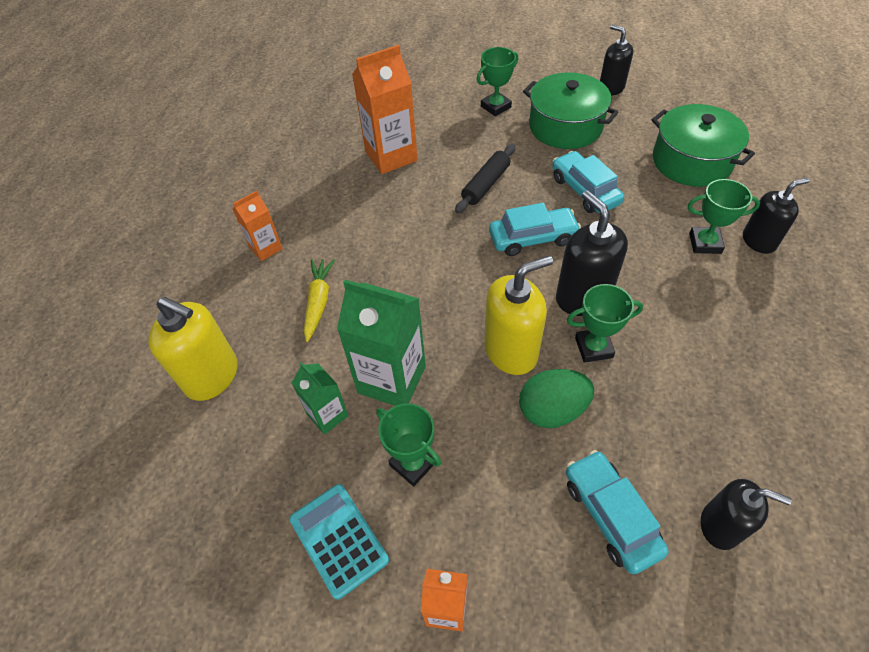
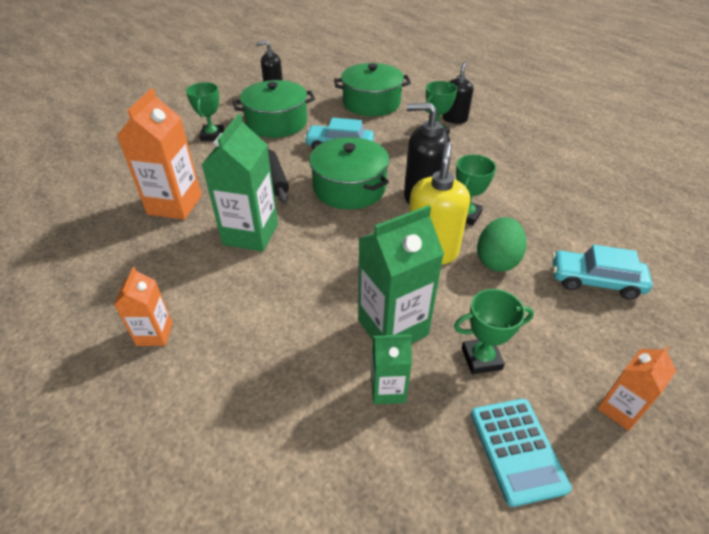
camera: 55 degrees left, 10 degrees down
yellow soap dispenser [148,297,237,401] -> none
turquoise calculator [289,484,389,600] -> turquoise calculator turned 105 degrees counterclockwise [471,399,572,507]
yellow carrot [304,259,335,342] -> none
turquoise car [489,203,581,256] -> green pot [309,137,390,209]
black soap dispenser [701,479,792,550] -> none
none -> green carton [202,113,278,252]

